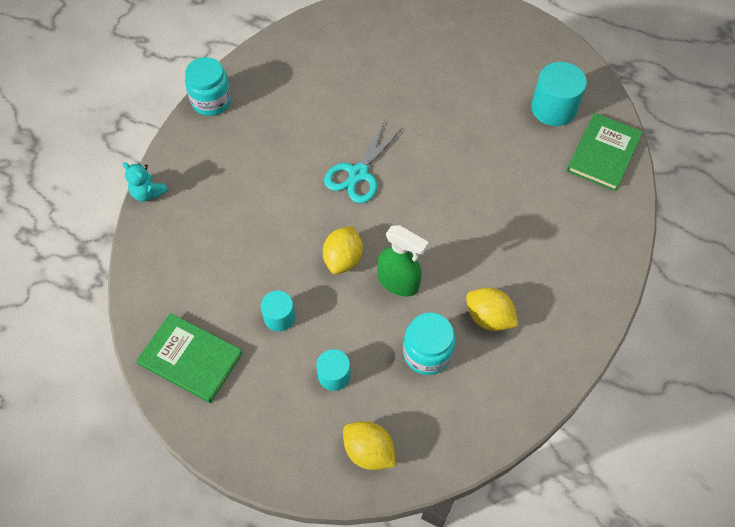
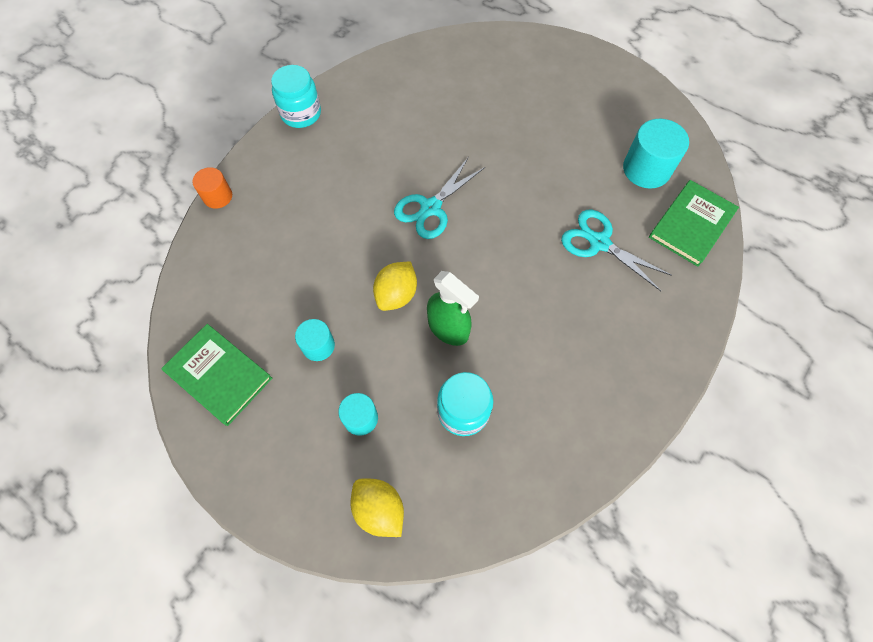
camera: 10 degrees right, 5 degrees up
turquoise teddy bear [123,162,168,202] -> orange cylinder [192,167,232,209]
yellow lemon [466,288,518,331] -> none
none -> turquoise scissors [561,210,672,291]

